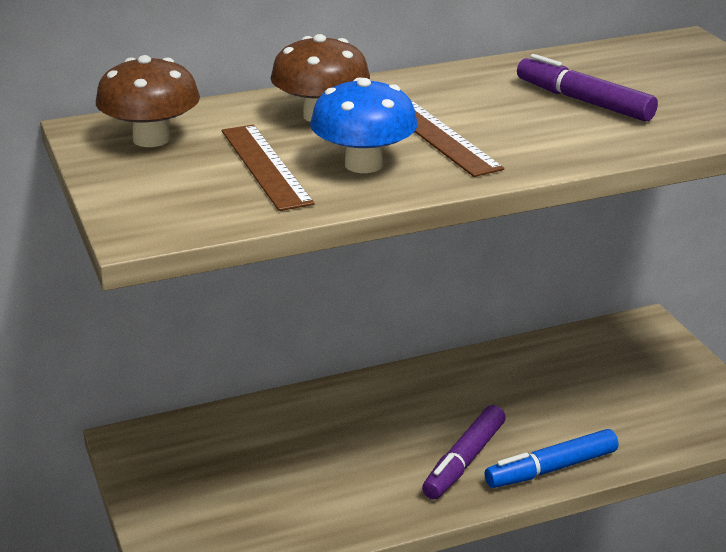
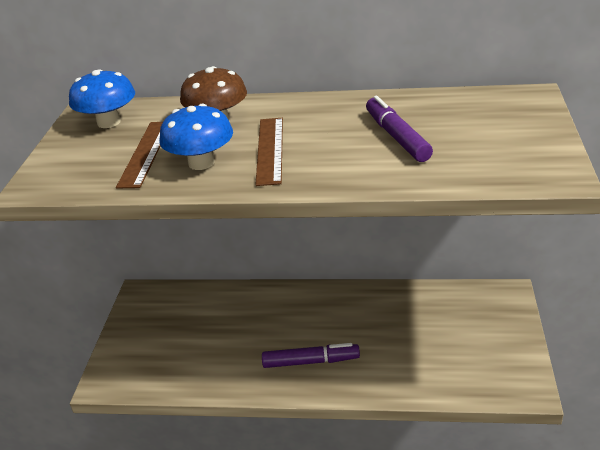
camera: 30 degrees right, 5 degrees up
brown mushroom [96,55,200,147] -> blue mushroom [69,69,135,128]
purple marker [422,405,506,500] -> purple marker turned 150 degrees counterclockwise [262,343,360,368]
blue marker [485,429,618,488] -> none

